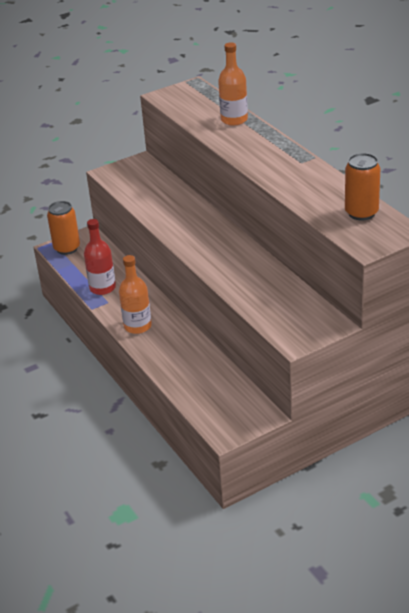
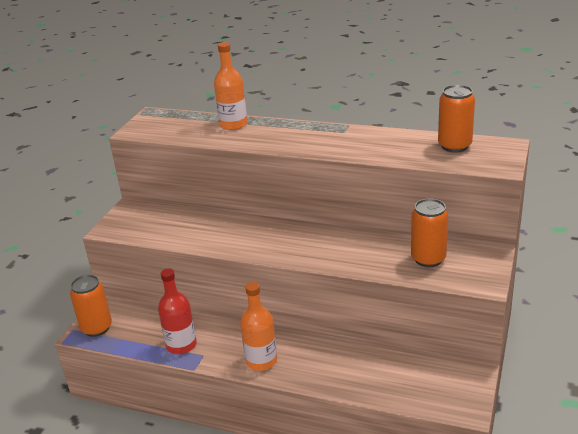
camera: 40 degrees left, 5 degrees down
none -> orange can [411,198,448,267]

